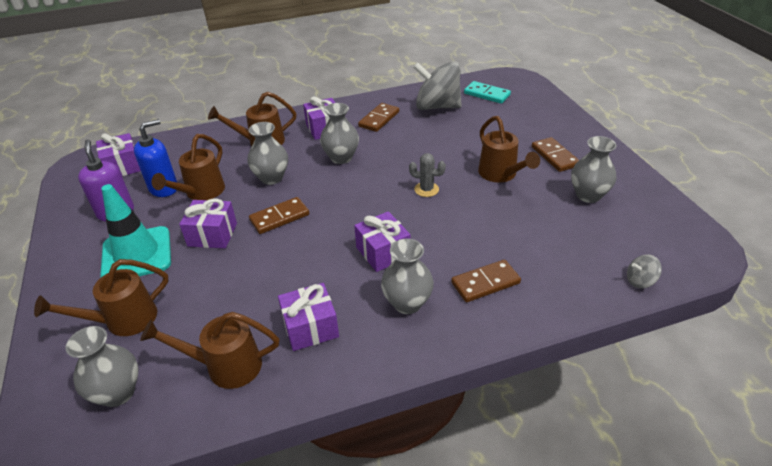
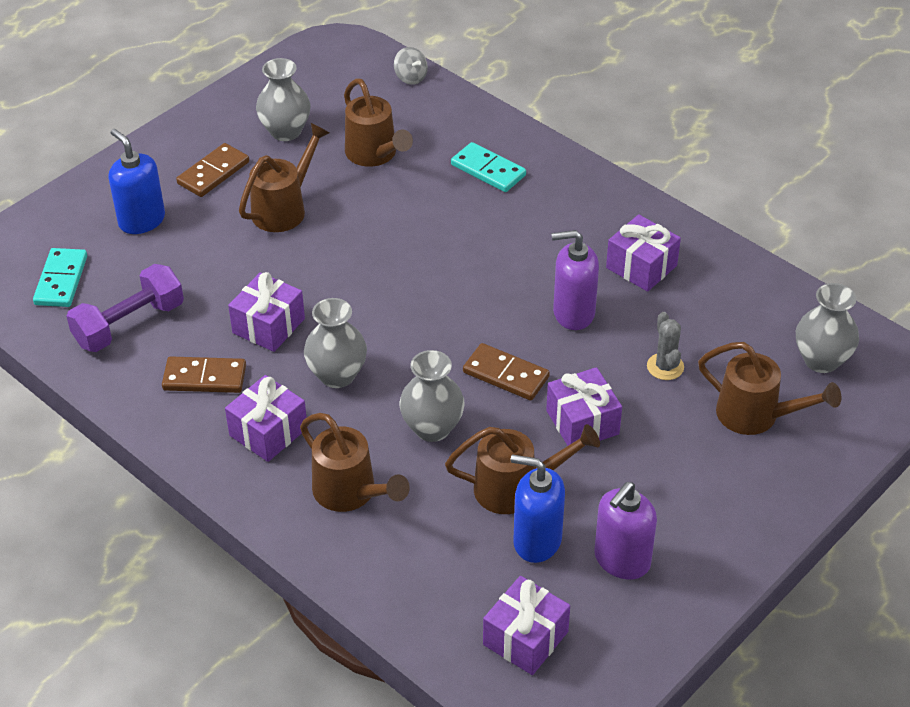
camera: 120 degrees left, 5 degrees up
turquoise traffic cone [100,184,171,277] -> none
brown watering can [140,312,279,389] -> brown watering can moved to [344,78,413,167]
purple gift [354,211,410,272] -> purple gift moved to [228,272,305,352]
grey vase [381,238,434,314] -> none
grey cactus [409,153,446,197] -> grey cactus moved to [647,312,684,380]
grey spinning top [413,61,462,110] -> purple dumbbell [66,264,184,352]
brown domino [451,259,521,302] -> turquoise domino [451,142,526,192]
none -> blue soap dispenser [109,129,165,234]
none -> purple soap dispenser [552,230,599,330]

